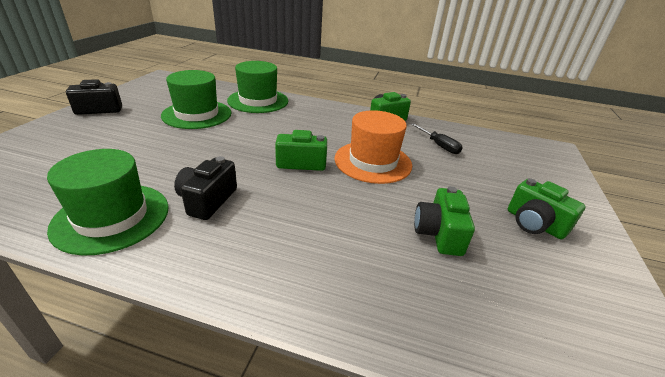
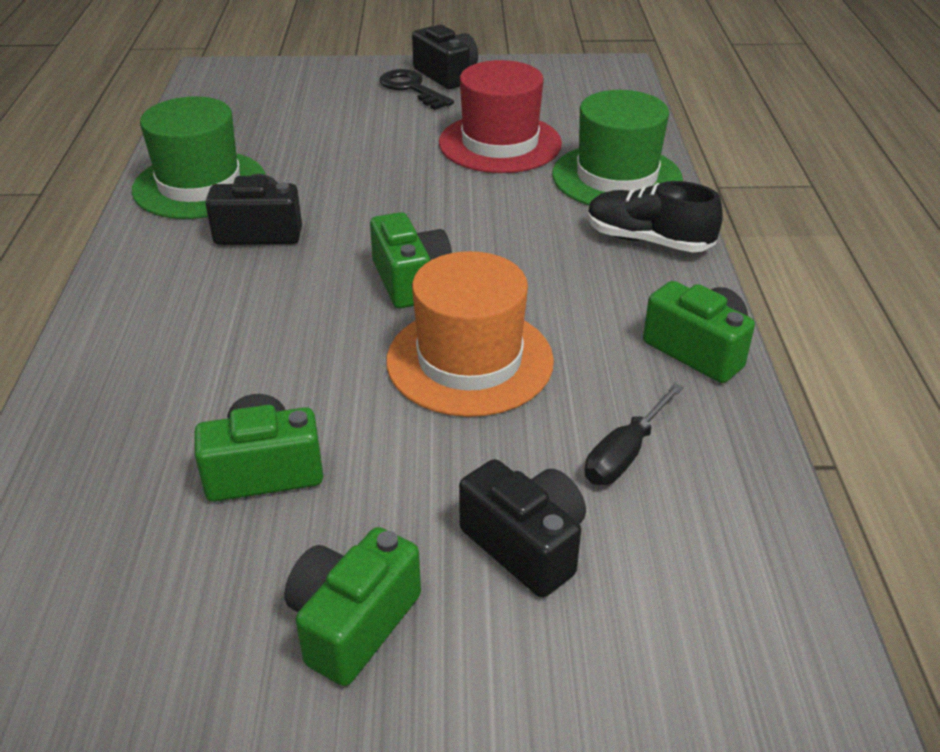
camera: 75 degrees right, 5 degrees up
green hat [161,70,231,129] -> red hat [439,60,562,173]
none -> black key [379,69,454,110]
none -> black camera [459,459,586,598]
none -> black shoe [587,181,723,253]

